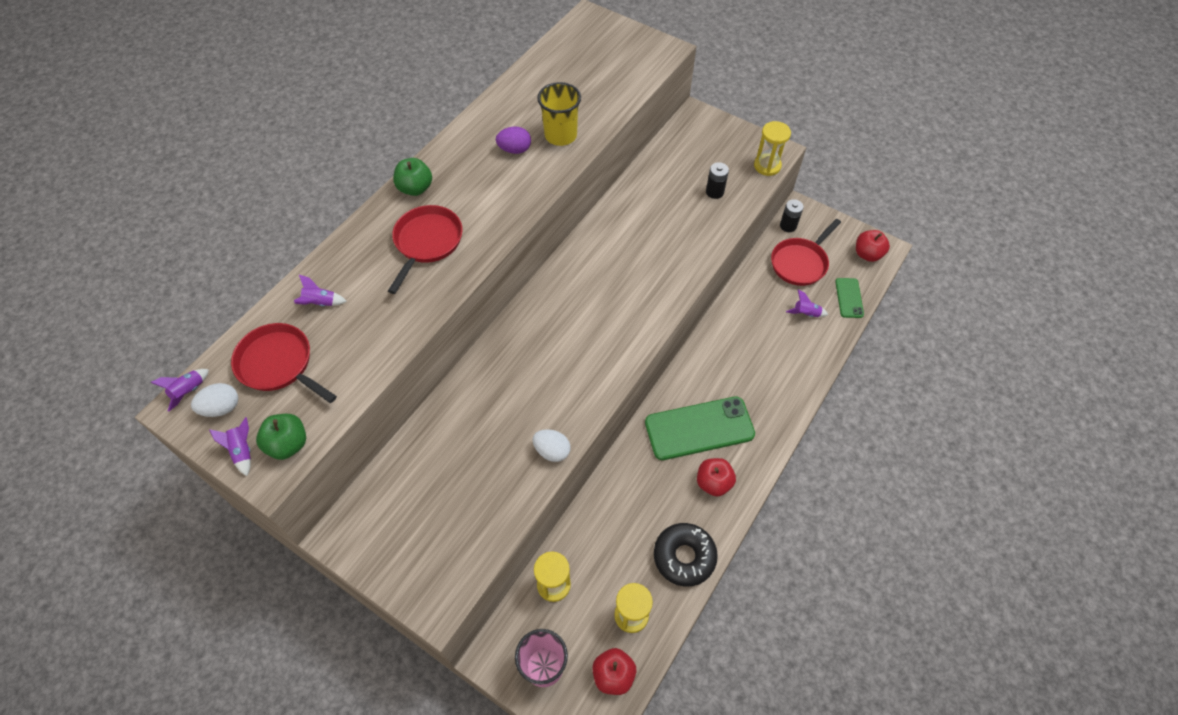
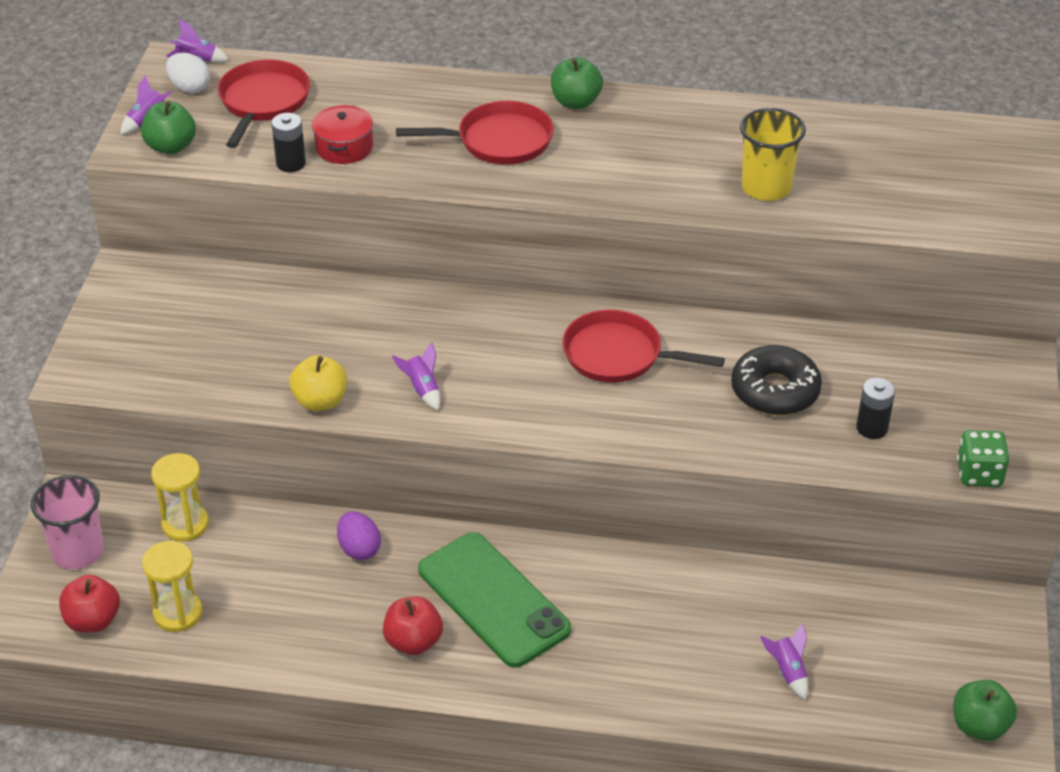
camera: 65 degrees right, 15 degrees down
purple rocket [294,275,347,306] -> purple rocket moved to [392,342,440,410]
purple egg [496,127,531,154] -> purple egg moved to [337,511,381,560]
white egg [533,429,570,462] -> yellow apple [289,355,347,411]
black donut [654,523,718,587] -> black donut moved to [731,345,822,415]
yellow hourglass [754,121,791,176] -> green dice [957,430,1010,487]
red pan [771,219,841,286] -> red pan moved to [562,309,725,383]
black battery [780,199,804,232] -> black battery moved to [271,113,306,172]
green phone [835,278,864,318] -> none
red apple [856,230,890,262] -> green apple [953,680,1017,741]
none -> red pot [312,105,373,164]

